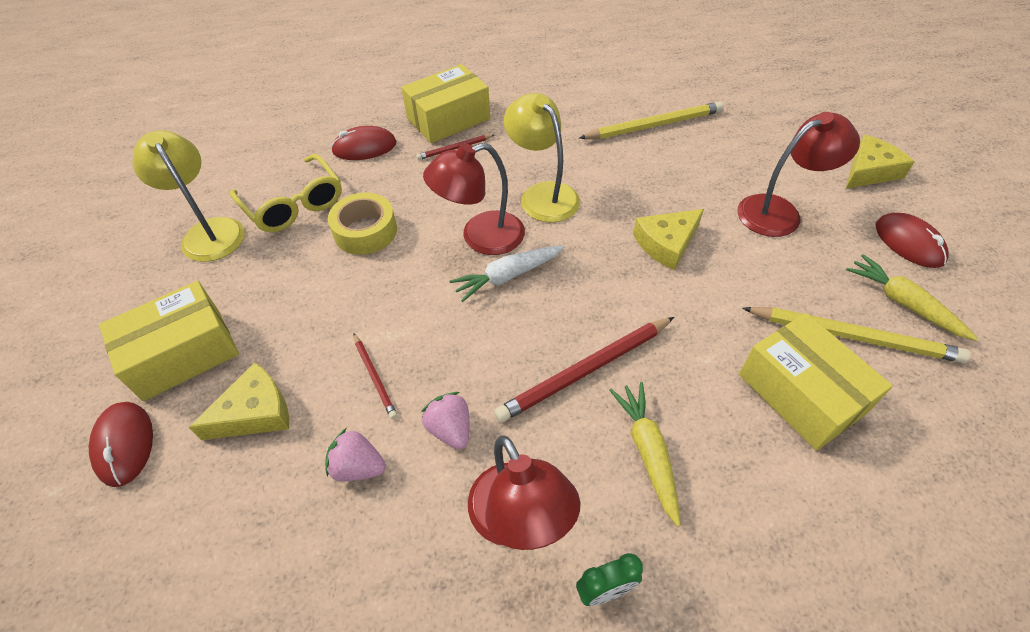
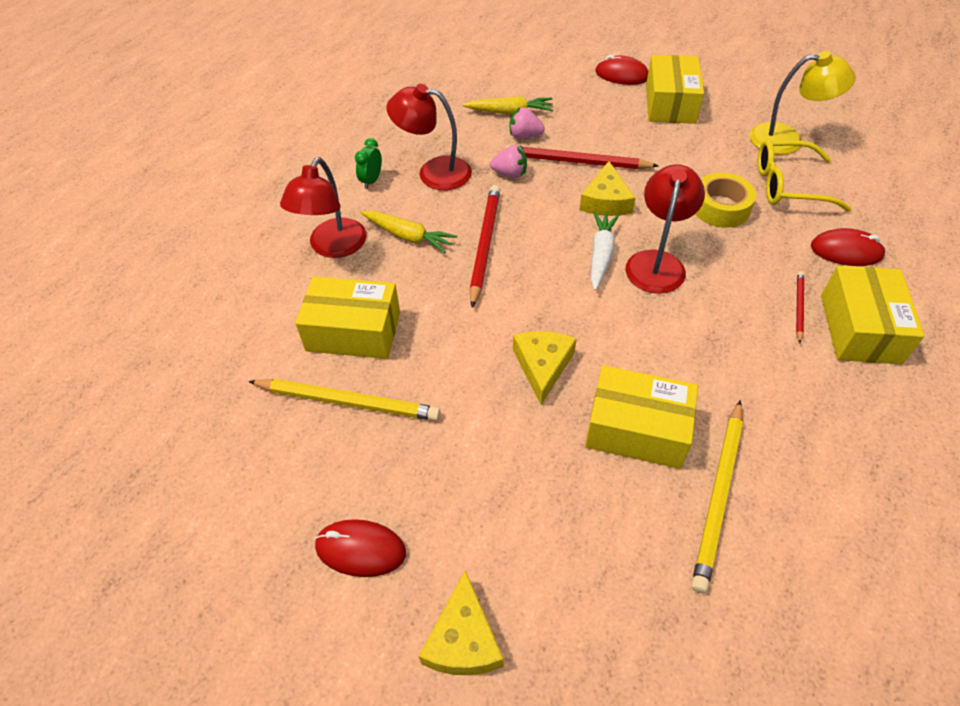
camera: 130 degrees right, 0 degrees up
yellow cheese [189,362,289,440] -> yellow cheese moved to [580,161,635,216]
pink strawberry [325,428,386,481] -> pink strawberry turned 135 degrees counterclockwise [510,107,545,139]
red mouse [331,126,397,160] -> red mouse turned 75 degrees clockwise [811,228,886,266]
red pencil [354,334,397,419] -> red pencil [506,145,658,169], size x1.92
yellow lamp [504,93,580,223] -> none
red lamp [737,112,860,237] -> red lamp moved to [280,157,367,258]
yellow pencil [742,307,971,363] -> yellow pencil turned 135 degrees counterclockwise [248,379,441,421]
yellow carrot [846,254,978,341] -> yellow carrot moved to [463,96,553,115]
none -> yellow box [585,365,698,469]

